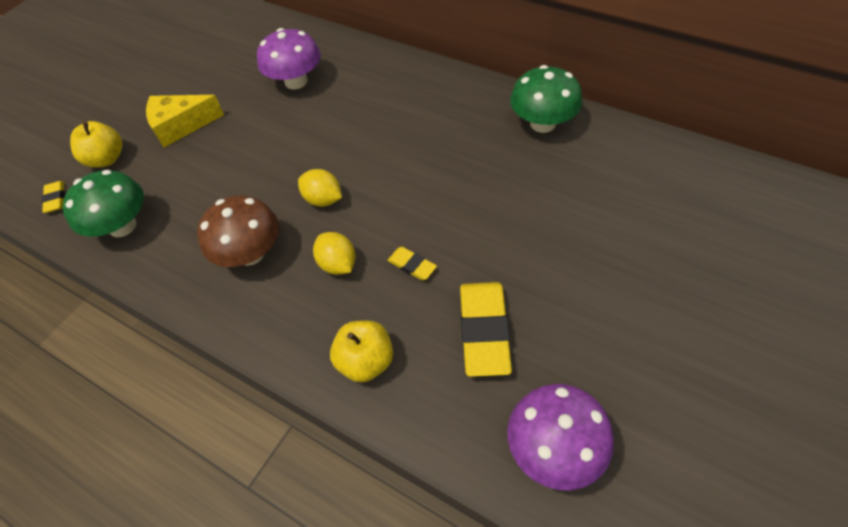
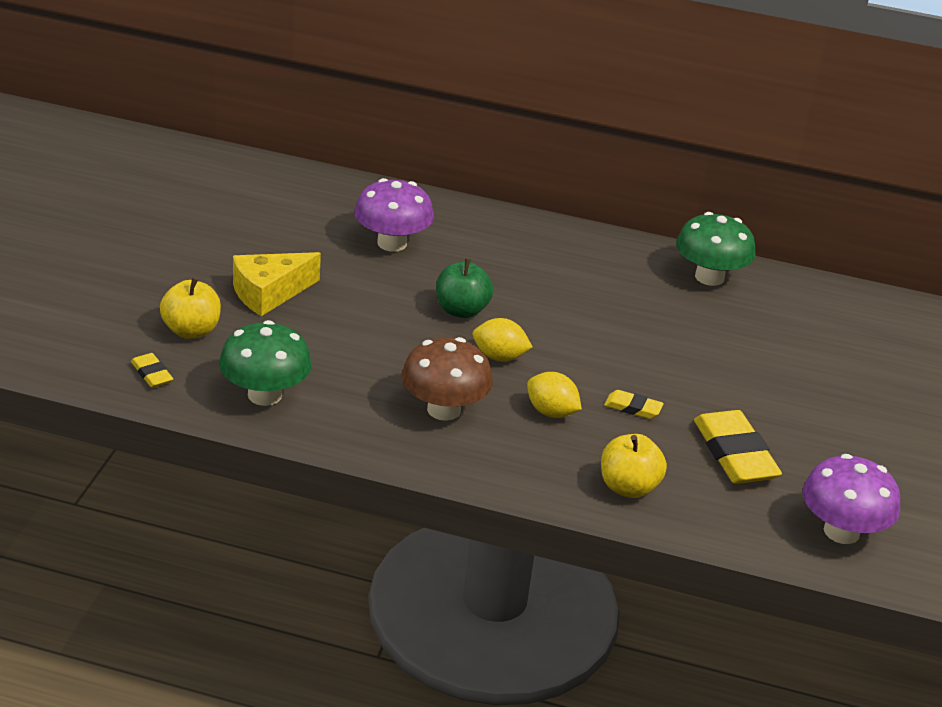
camera: 25 degrees left, 20 degrees down
none -> green apple [436,258,494,318]

